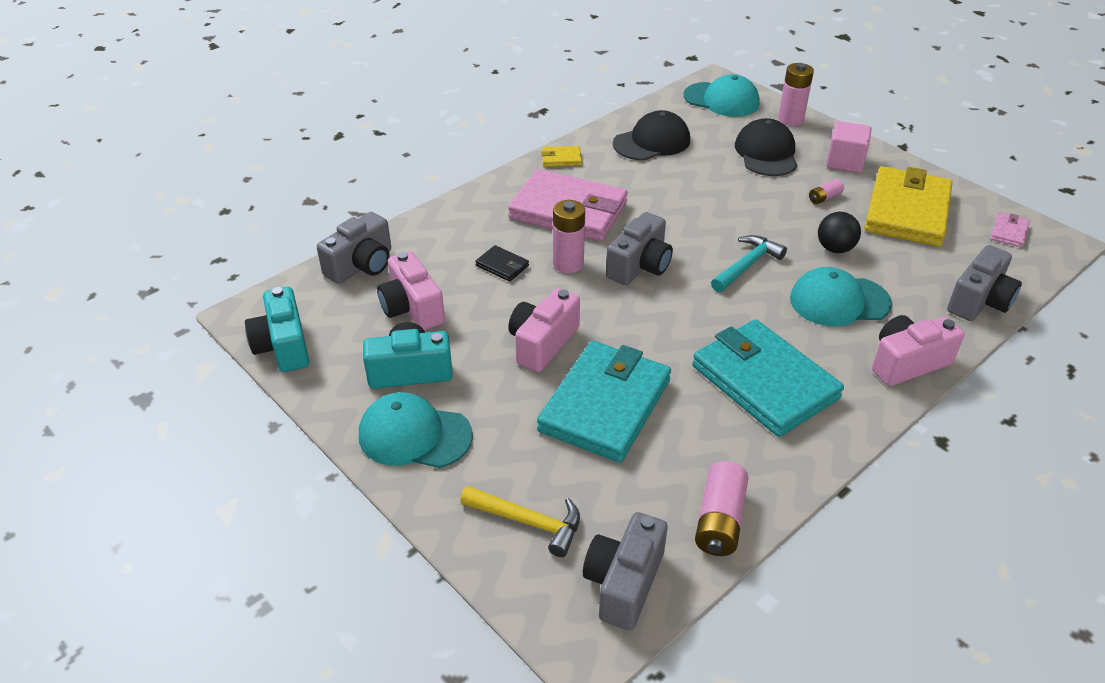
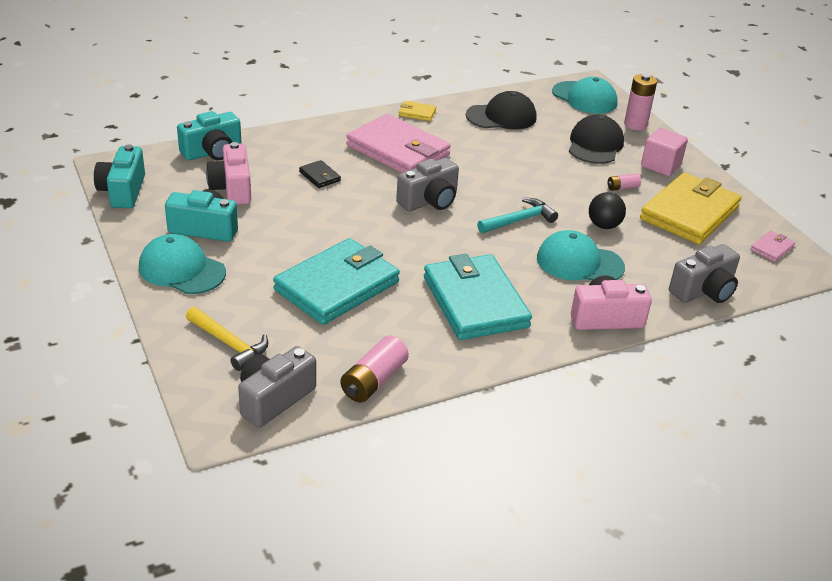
camera: 15 degrees right, 5 degrees down
grey camera [317,212,391,284] -> turquoise camera [177,111,242,160]
pink camera [508,288,580,372] -> none
pink battery [553,200,585,273] -> none

